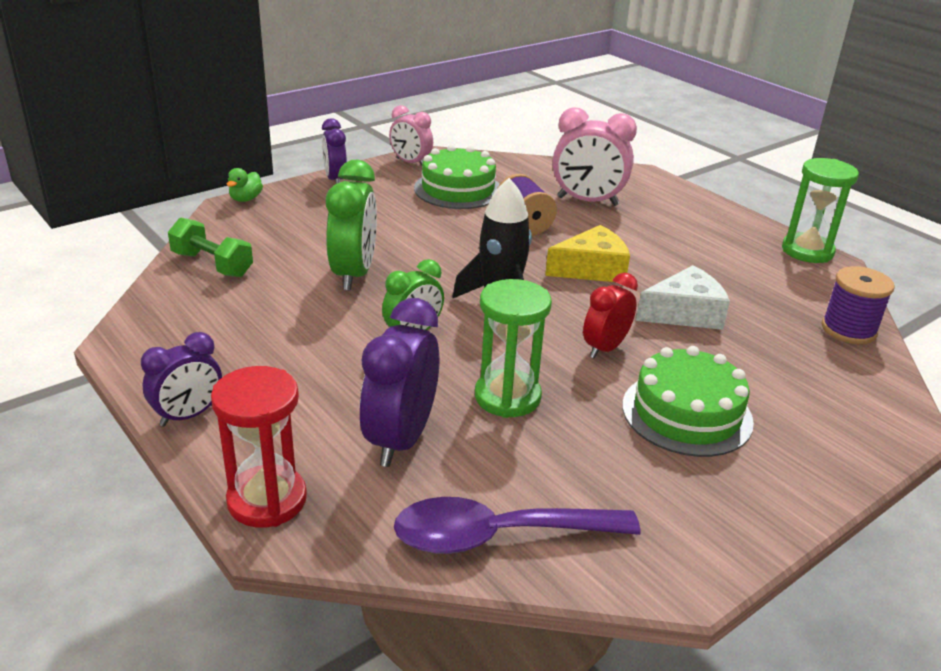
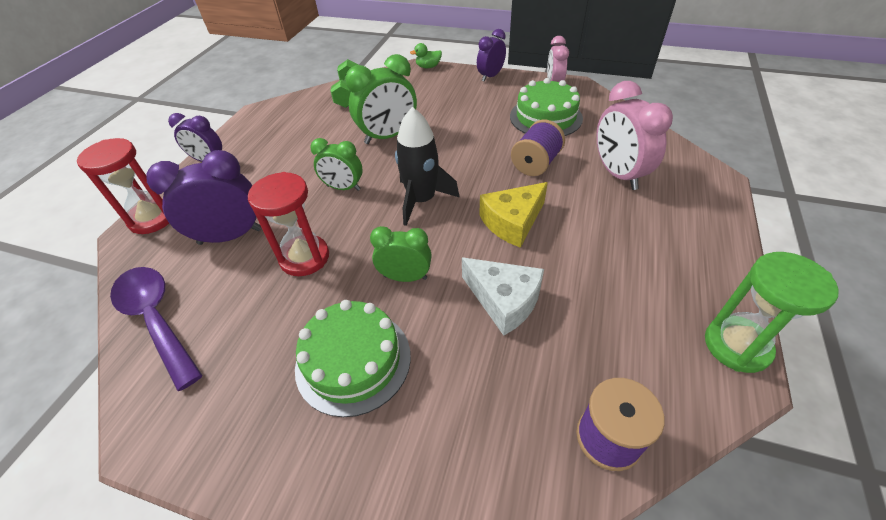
camera: 60 degrees right, 15 degrees up
green hourglass [475,279,552,418] -> red hourglass [248,172,329,276]
yellow cheese [545,225,630,282] -> yellow cheese turned 105 degrees clockwise [479,182,548,248]
red clock [583,273,638,359] -> green clock [370,226,432,282]

